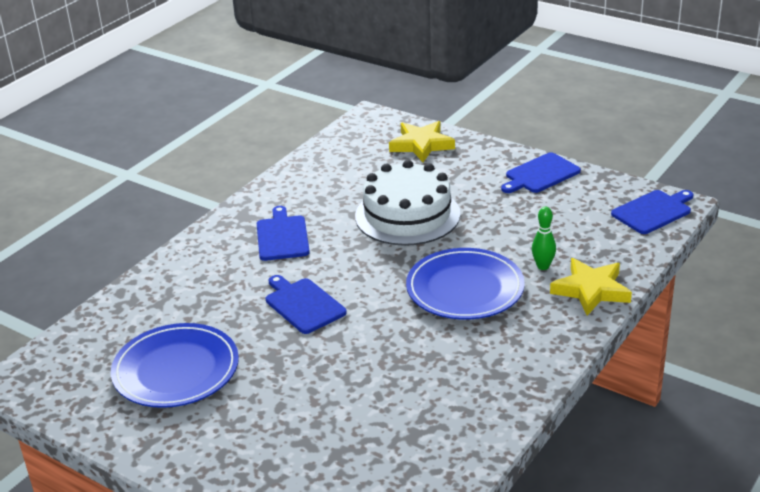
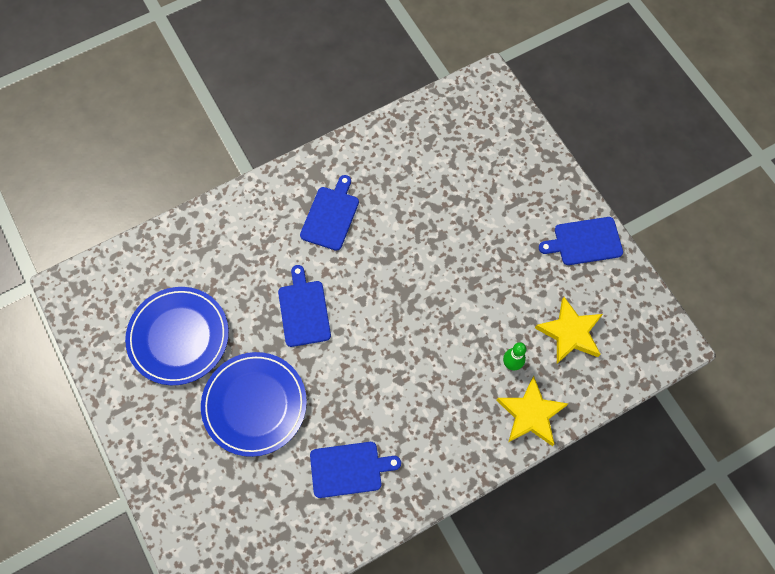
camera: 25 degrees right, 35 degrees up
white cake [355,160,460,246] -> none
yellow star [389,121,455,162] -> yellow star moved to [535,297,603,364]
blue plate [406,248,525,320] -> blue plate moved to [201,352,307,457]
blue cutting board [611,190,694,234] -> blue cutting board moved to [310,442,401,498]

